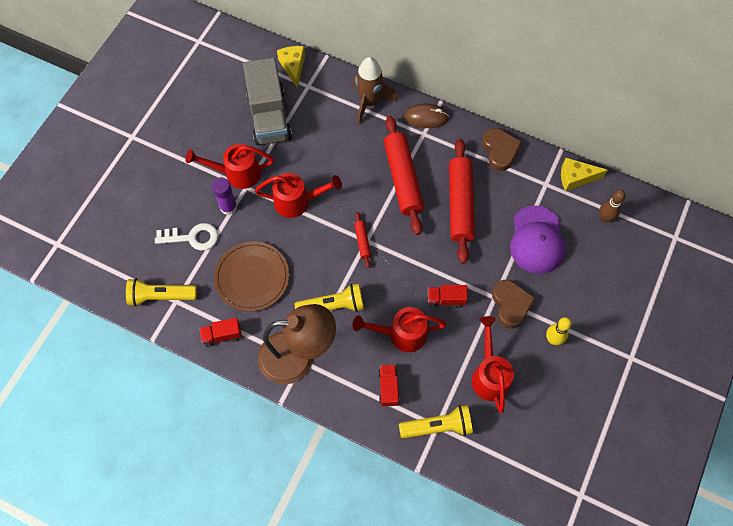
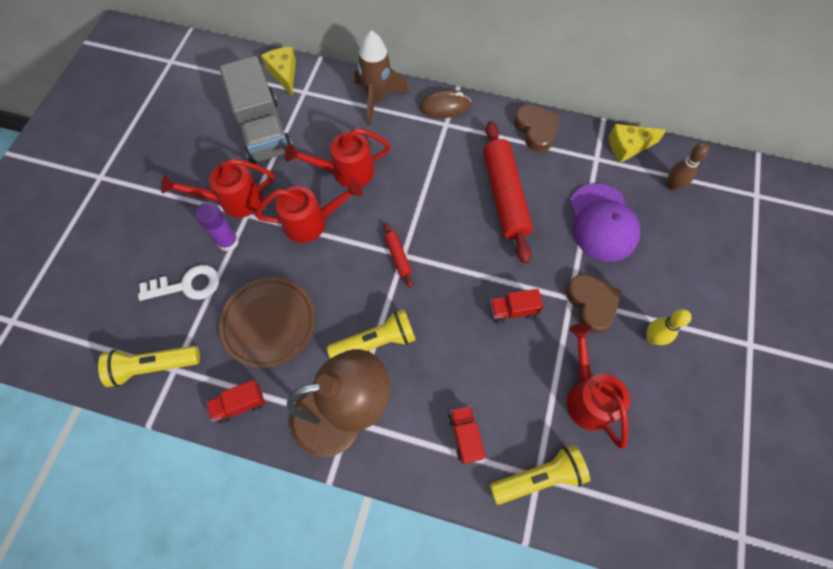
camera: 10 degrees left, 0 degrees up
red watering can [352,307,447,352] -> red watering can moved to [285,128,391,187]
red rolling pin [384,116,424,235] -> none

